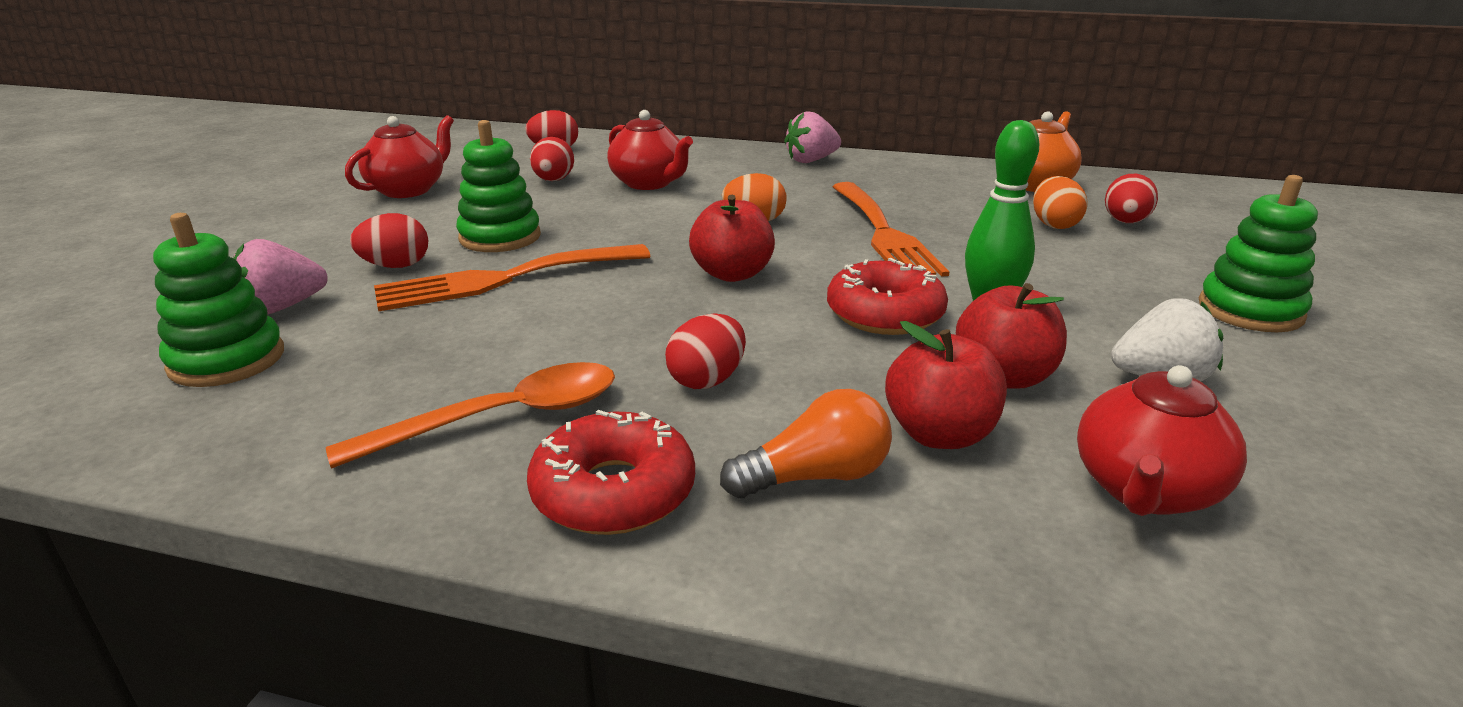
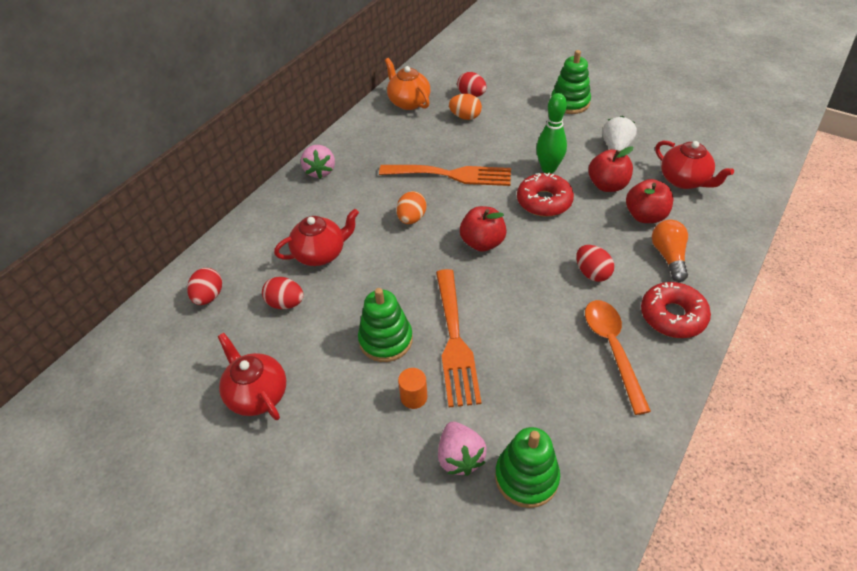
camera: 70 degrees left, 20 degrees up
red egg [350,213,429,268] -> orange cylinder [398,368,427,409]

